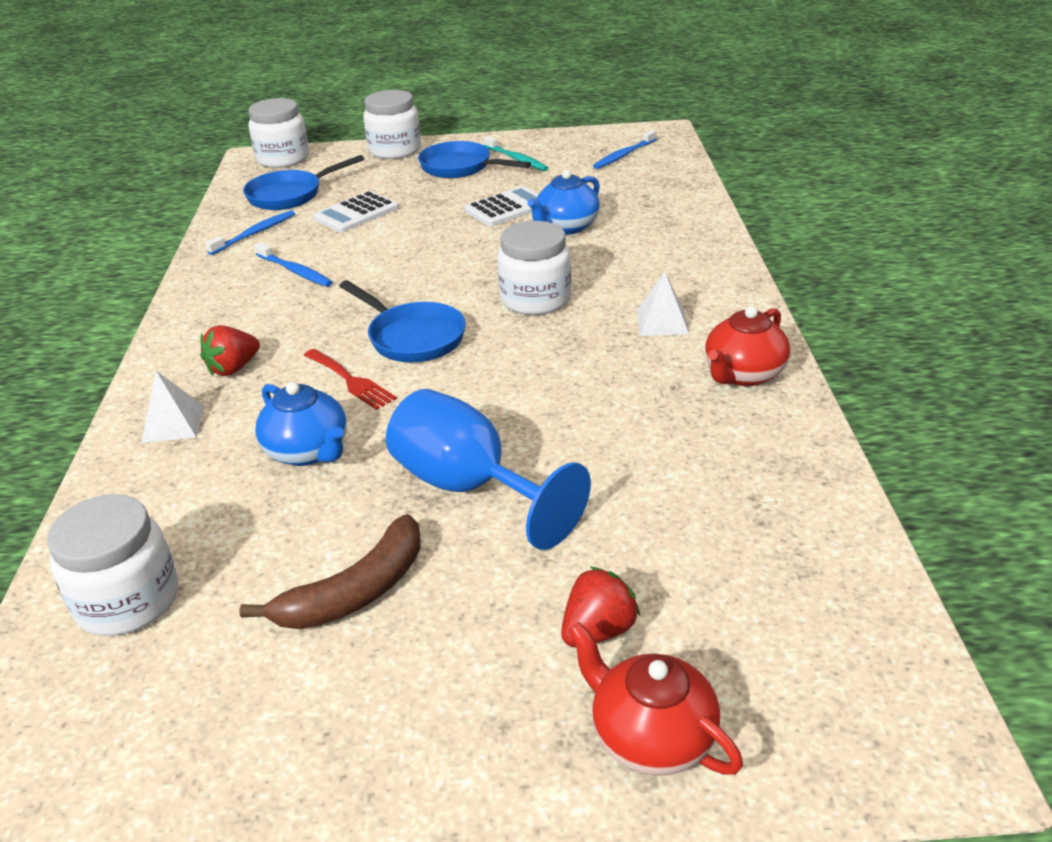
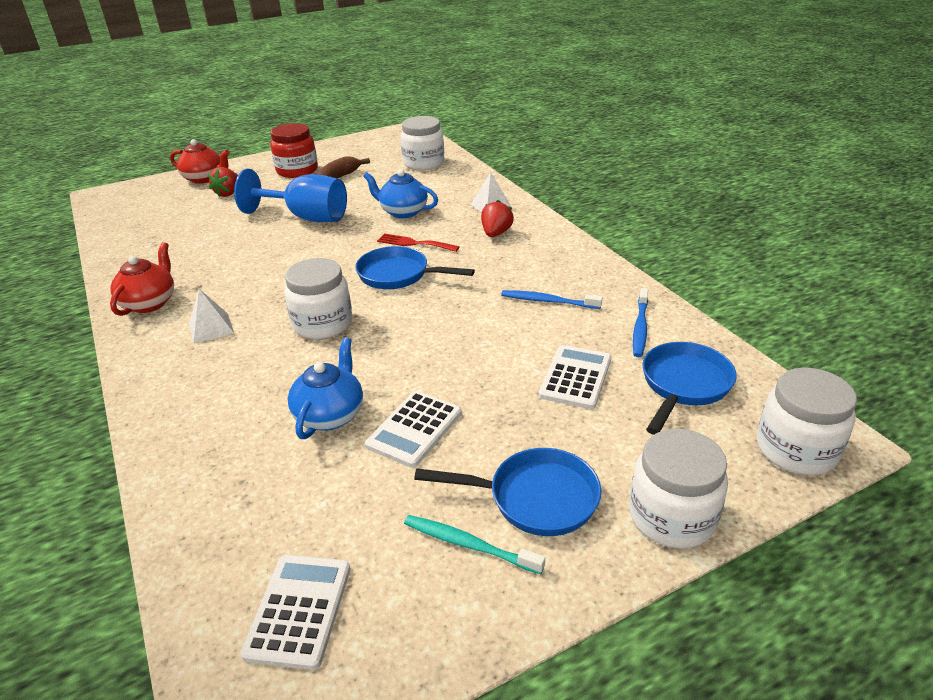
camera: 155 degrees right, 0 degrees up
blue toothbrush [593,130,657,169] -> white calculator [241,555,350,670]
none -> red jar [270,123,318,178]

